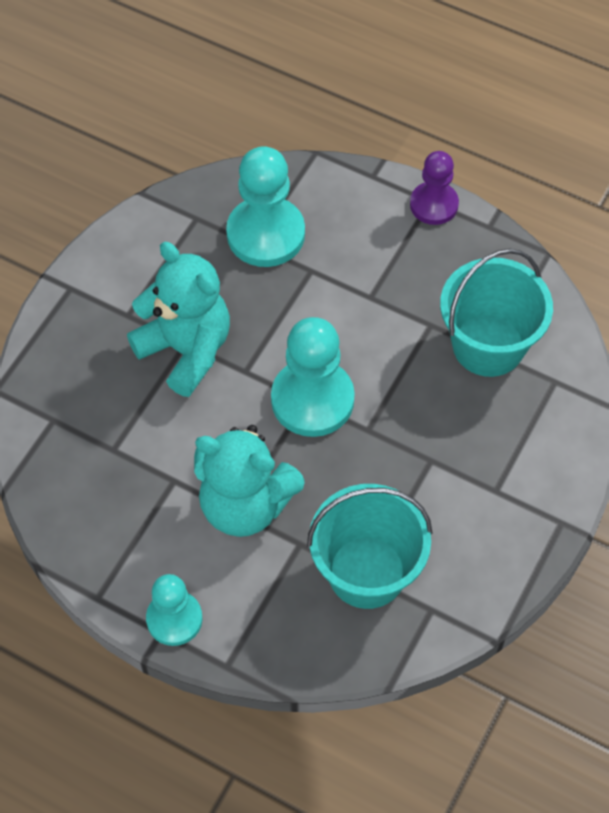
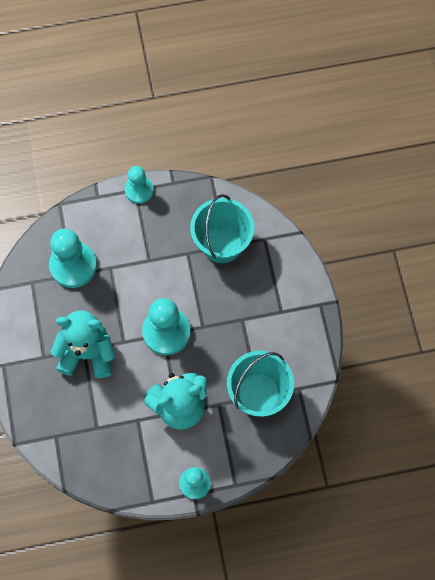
camera: 40 degrees left, 10 degrees up
purple pawn [410,151,459,225] -> turquoise pawn [125,166,154,204]

